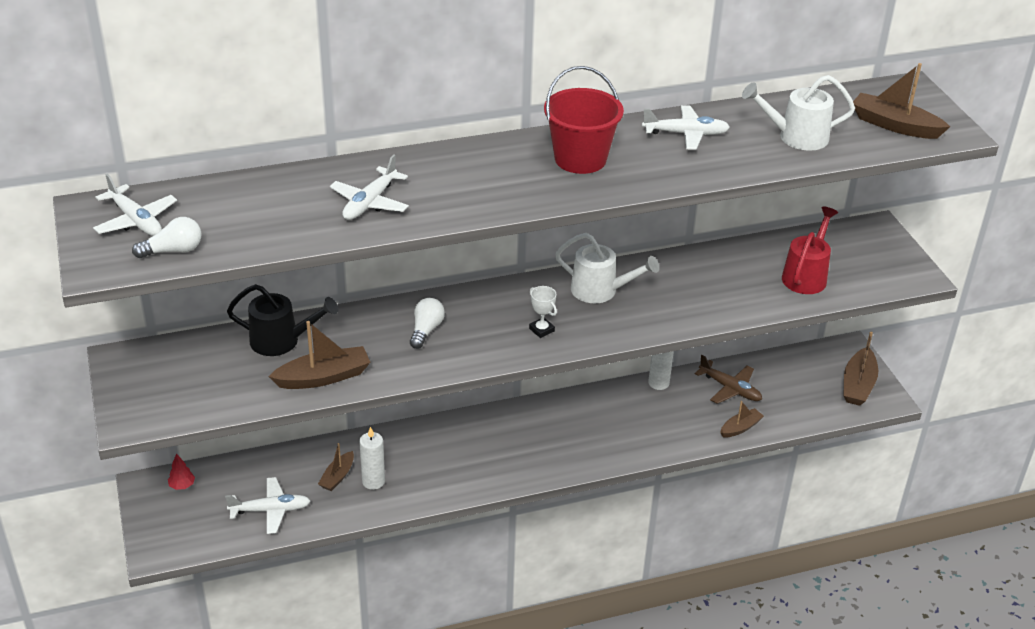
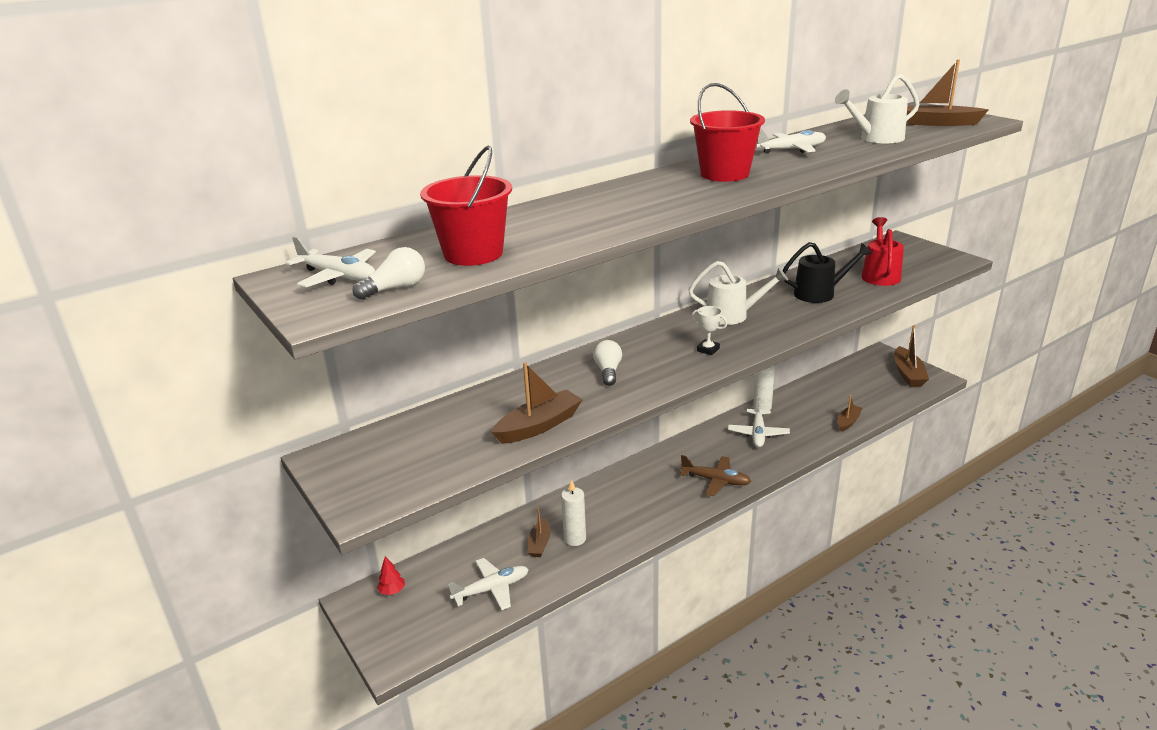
camera: 15 degrees left, 10 degrees down
black watering can [227,284,338,356] -> black watering can moved to [783,242,872,303]
white plane [330,155,409,220] -> white plane moved to [728,398,790,448]
brown plane [695,355,762,404] -> brown plane moved to [680,455,751,496]
none -> red bucket [420,145,512,266]

